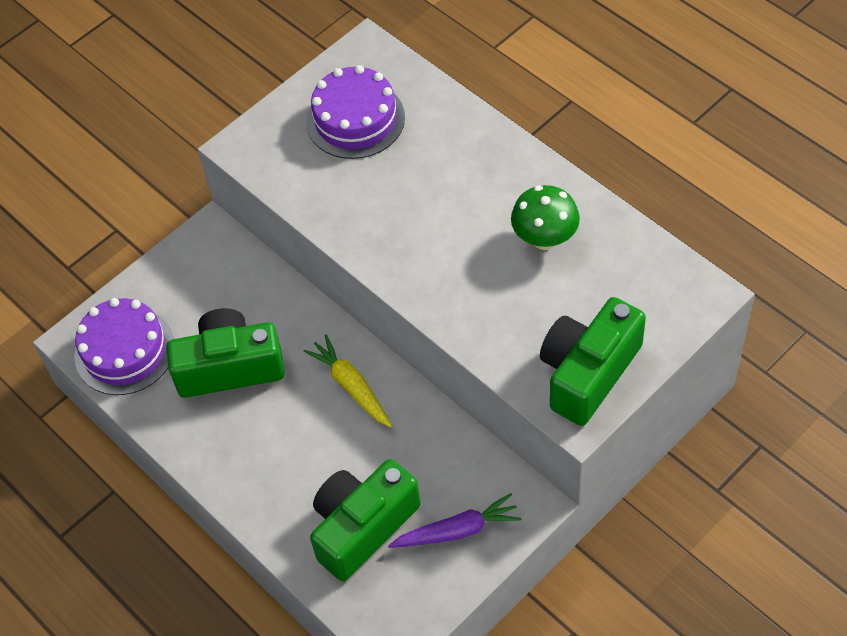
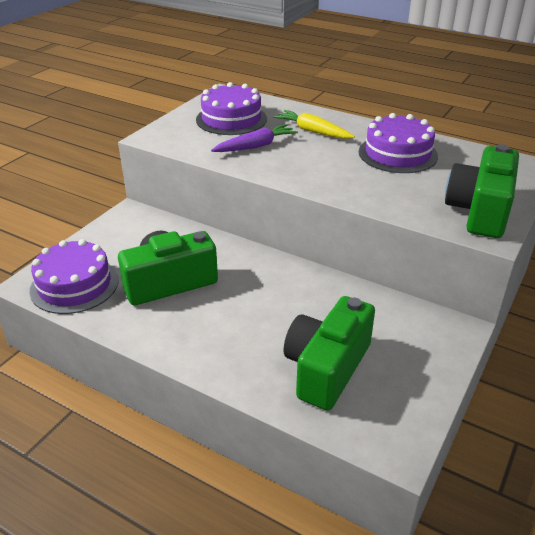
camera: 20 degrees left, 20 degrees down
yellow carrot [303,335,392,427] -> yellow carrot moved to [273,110,355,139]
purple carrot [388,493,521,548] -> purple carrot moved to [211,124,298,152]
green mushroom [511,185,580,250] -> purple cake [359,113,438,173]

